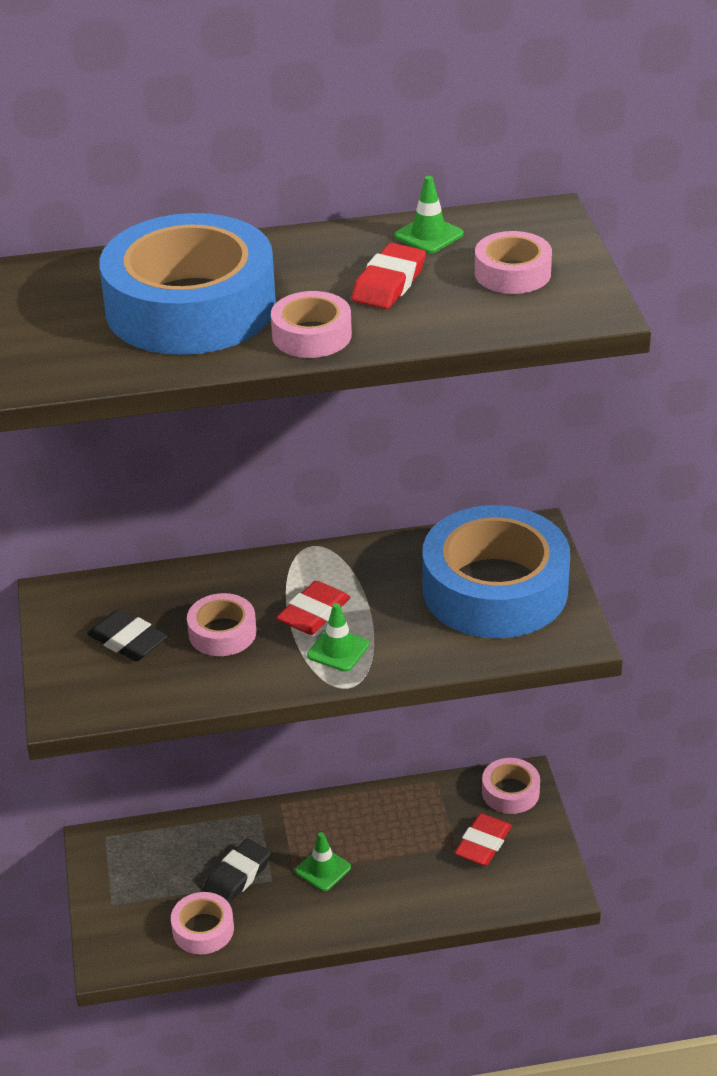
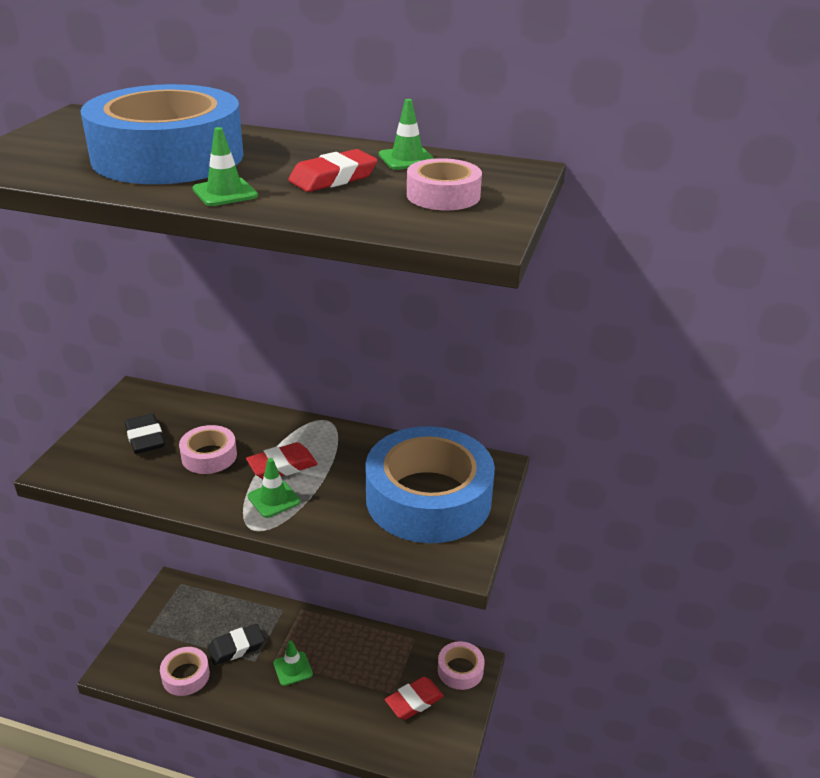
camera: 25 degrees right, 5 degrees down
pink tape [271,291,352,358] -> green traffic cone [193,127,258,206]

